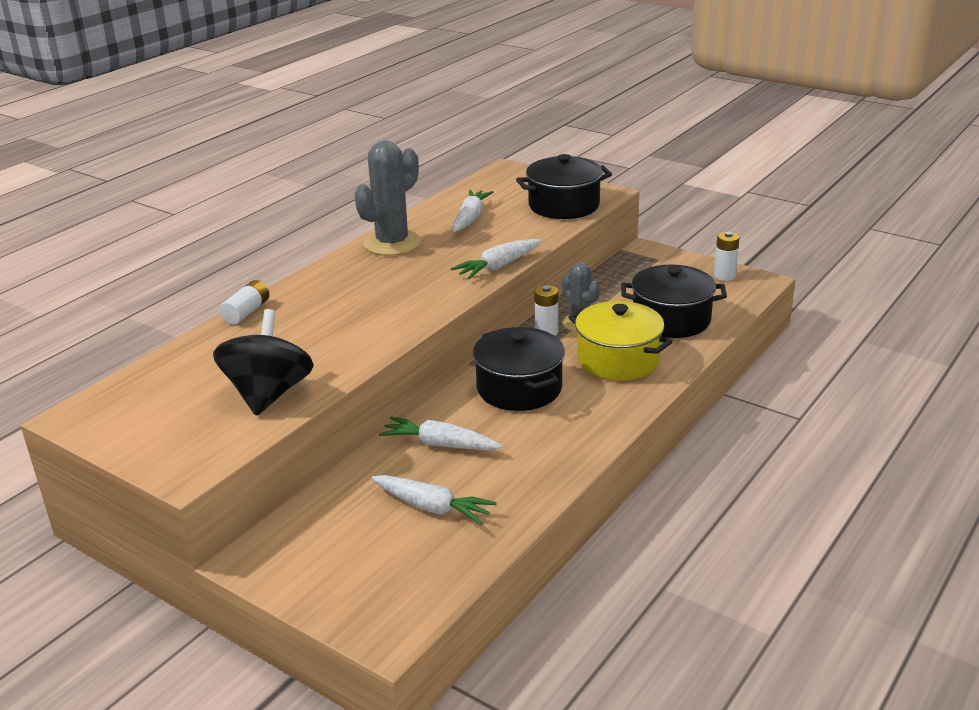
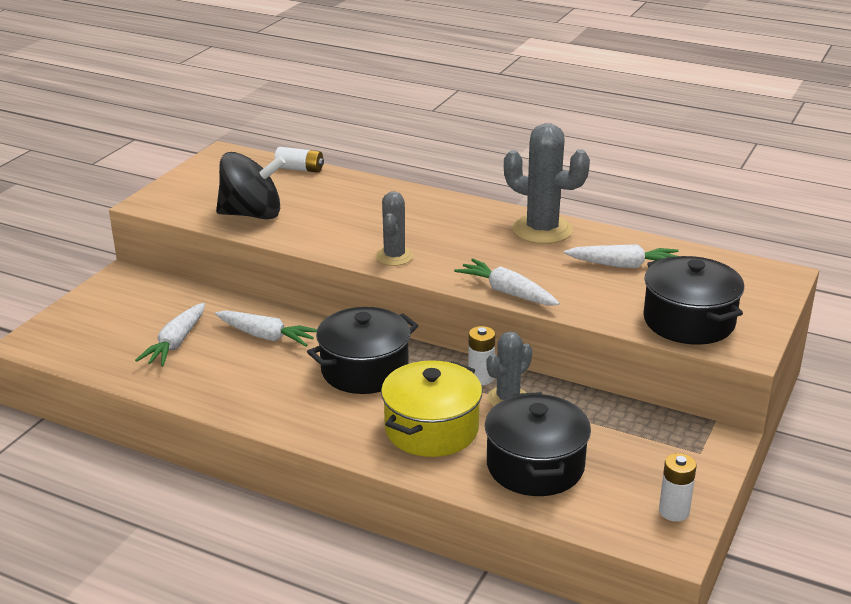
camera: 80 degrees right, 0 degrees up
white battery [219,280,269,325] -> white battery moved to [274,147,324,173]
white carrot [379,416,502,450] -> white carrot turned 105 degrees clockwise [215,310,317,346]
none -> grey cactus [375,191,414,266]

